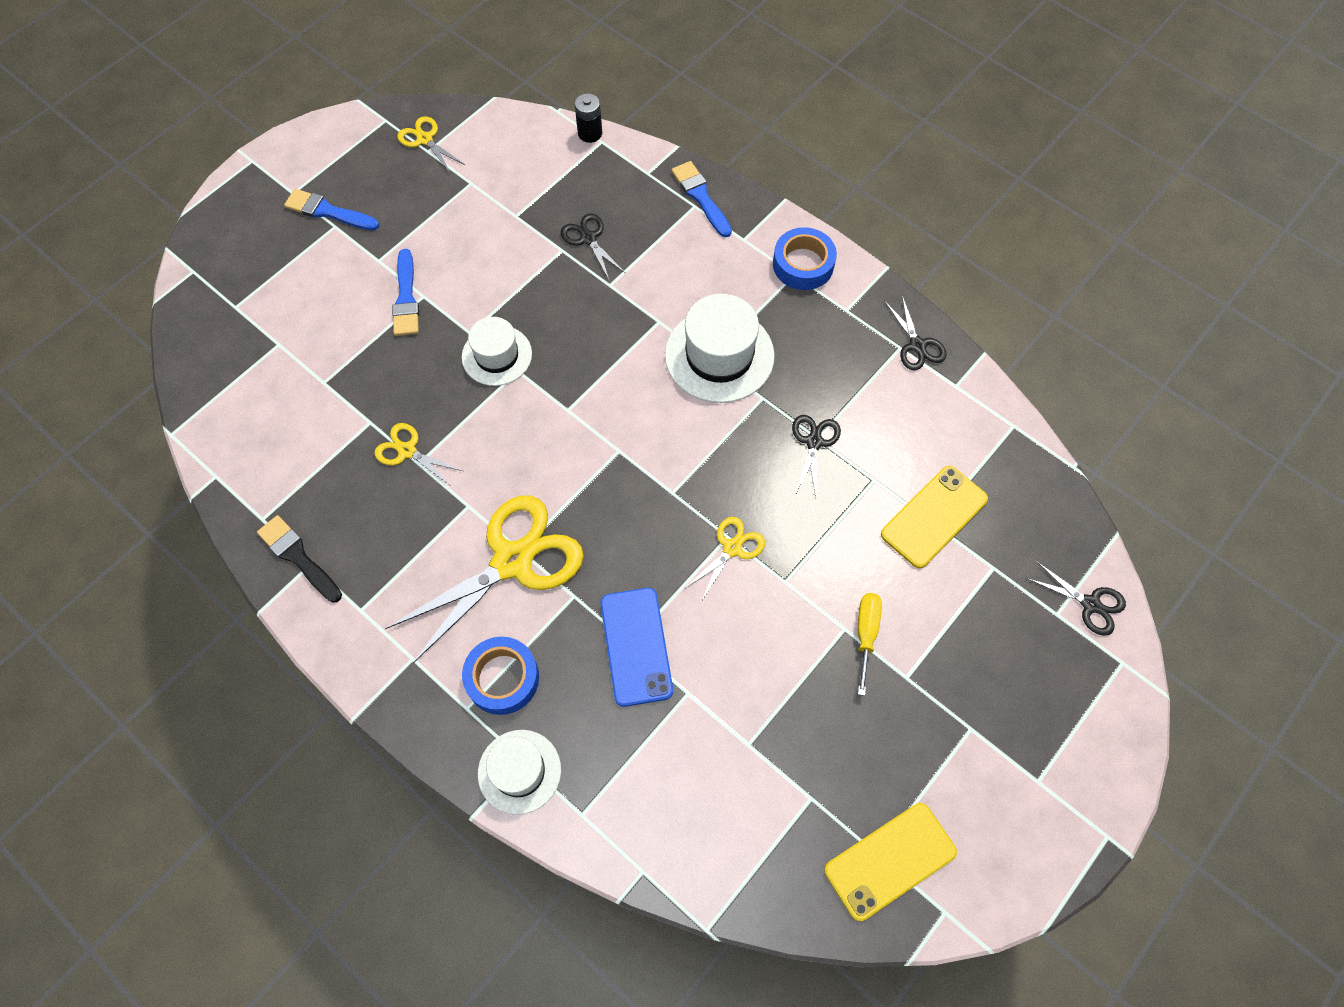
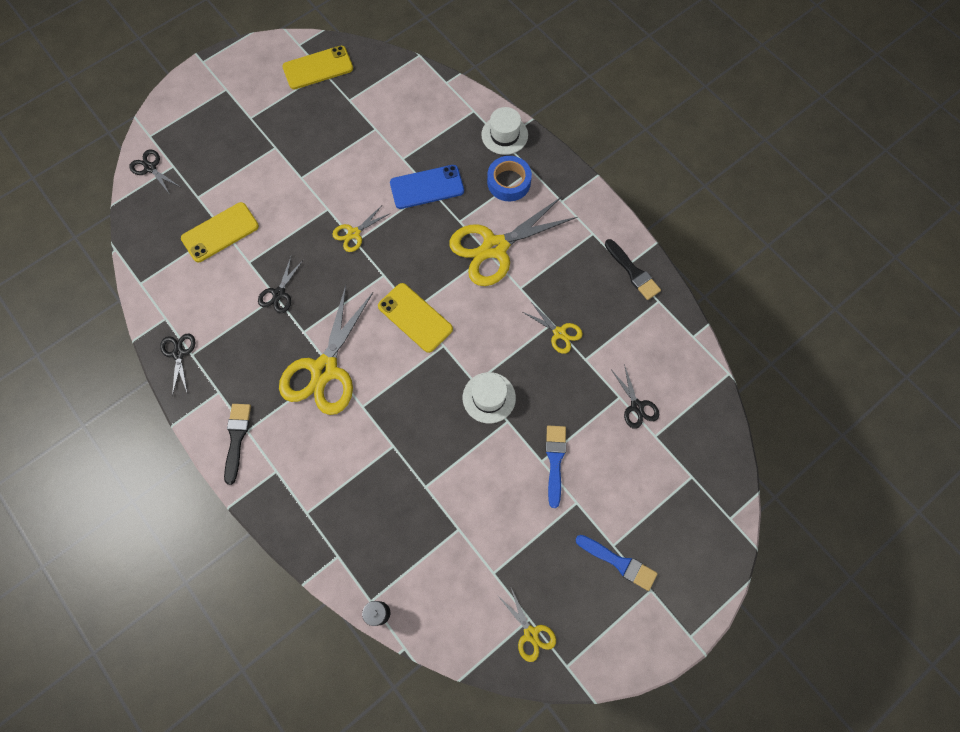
camera: 170 degrees left, 5 degrees up
black scissors [561,214,625,279] -> black scissors moved to [612,364,659,429]
blue phone [600,588,673,707] -> blue phone turned 75 degrees clockwise [390,165,464,209]
white hat [665,294,775,403] -> yellow scissors [279,285,373,415]
blue brush [672,161,732,237] -> none
blue tape [773,227,837,290] -> black brush [224,404,251,485]
yellow screwdriver [858,593,882,696] -> none
none -> yellow phone [378,283,453,353]

